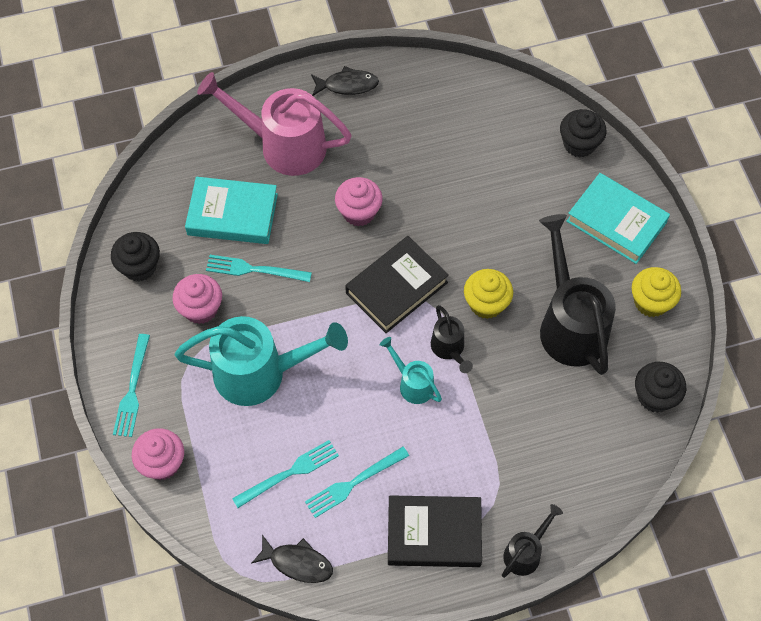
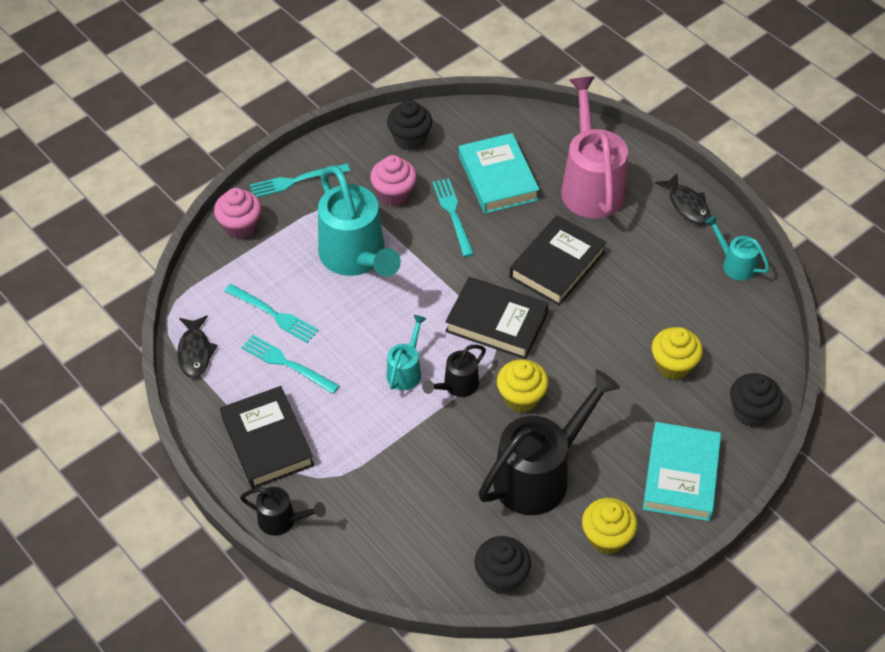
camera: 65 degrees right, 10 degrees down
pink cupcake [335,177,383,226] -> black book [509,215,607,306]
none -> yellow cupcake [651,327,703,380]
none -> turquoise watering can [705,215,770,281]

